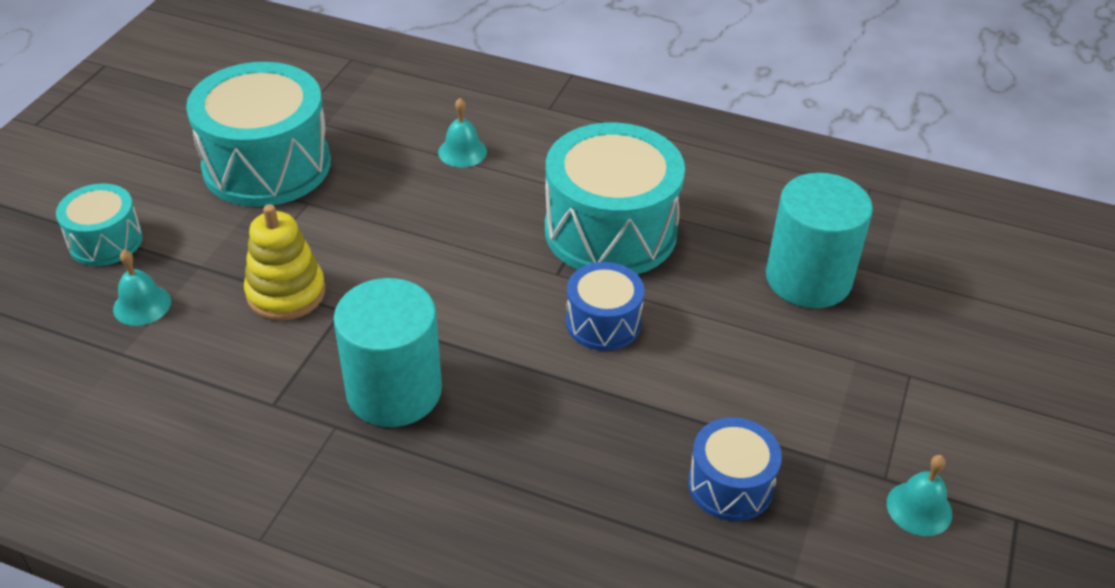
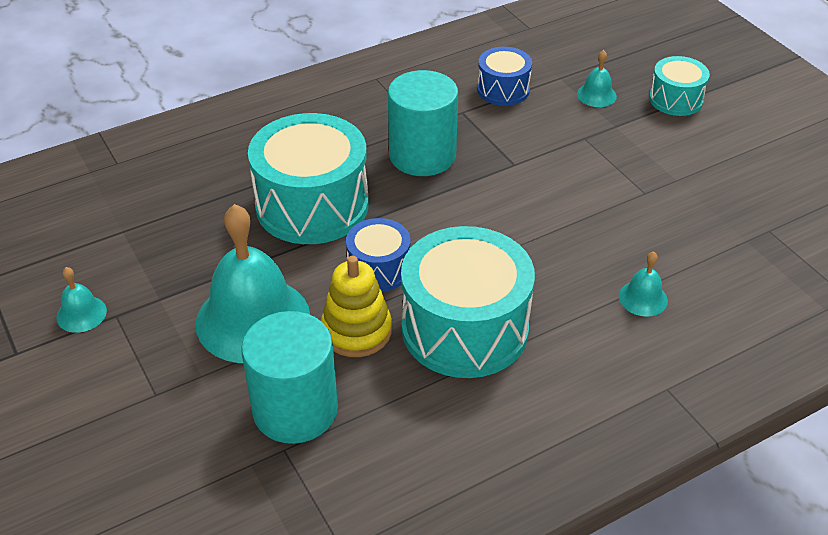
camera: 130 degrees right, 0 degrees up
turquoise drum [186,62,331,207] -> turquoise drum moved to [248,113,369,244]
yellow stacking toy [244,204,325,321] -> yellow stacking toy moved to [321,256,392,357]
blue drum [688,417,782,521] -> blue drum moved to [477,47,532,106]
none -> turquoise bell [195,204,310,363]

